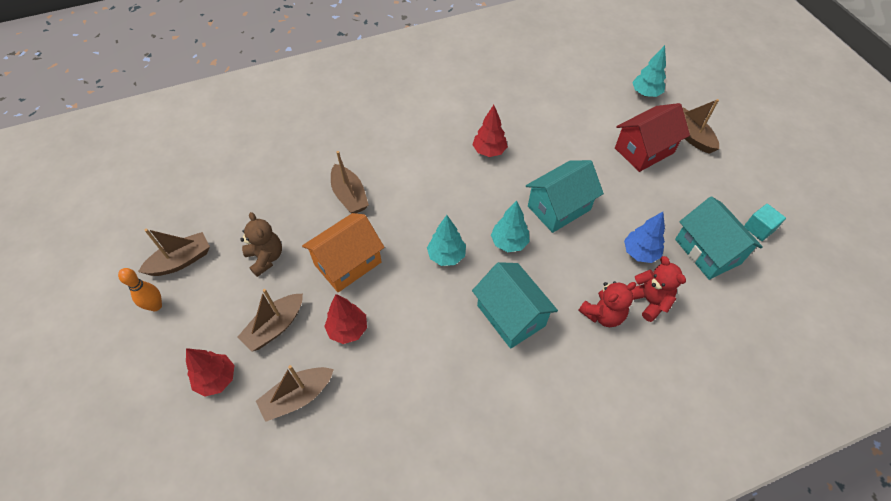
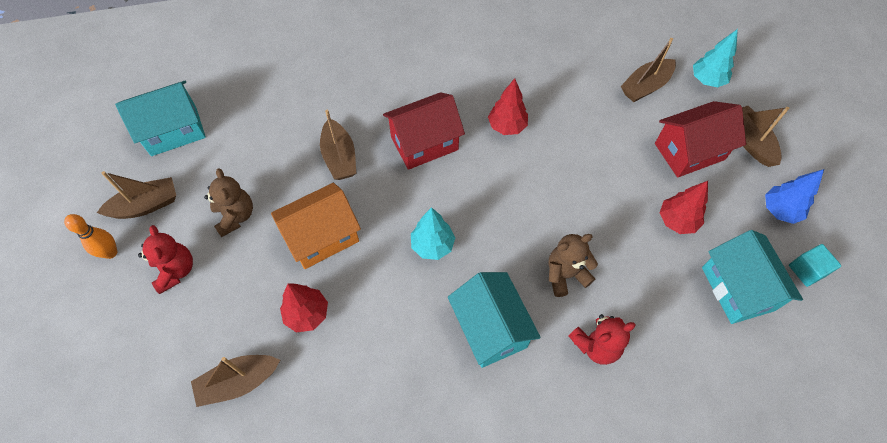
camera: 10 degrees right, 5 degrees up
red tree [186,348,234,397] -> red tree moved to [660,181,708,234]
brown boat [237,289,303,352] -> brown boat moved to [621,38,676,102]
turquoise tree [491,201,530,252] -> none
turquoise house [526,160,604,233] -> turquoise house moved to [115,81,206,156]
blue tree [624,212,665,263] -> blue tree moved to [765,169,824,224]
red teddy bear [631,256,686,322] -> red teddy bear moved to [138,225,193,294]
none -> red house [383,92,465,170]
none -> brown teddy bear [548,234,598,297]

